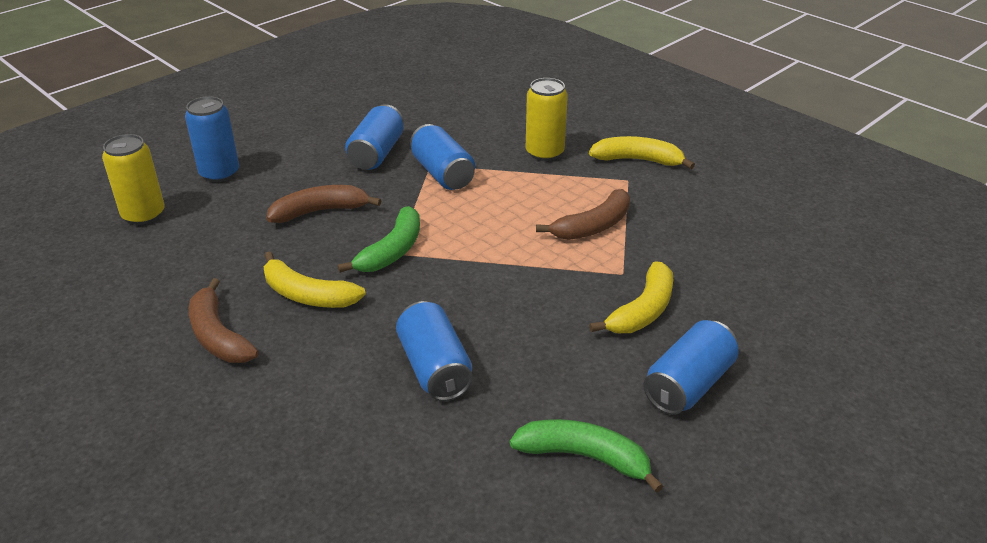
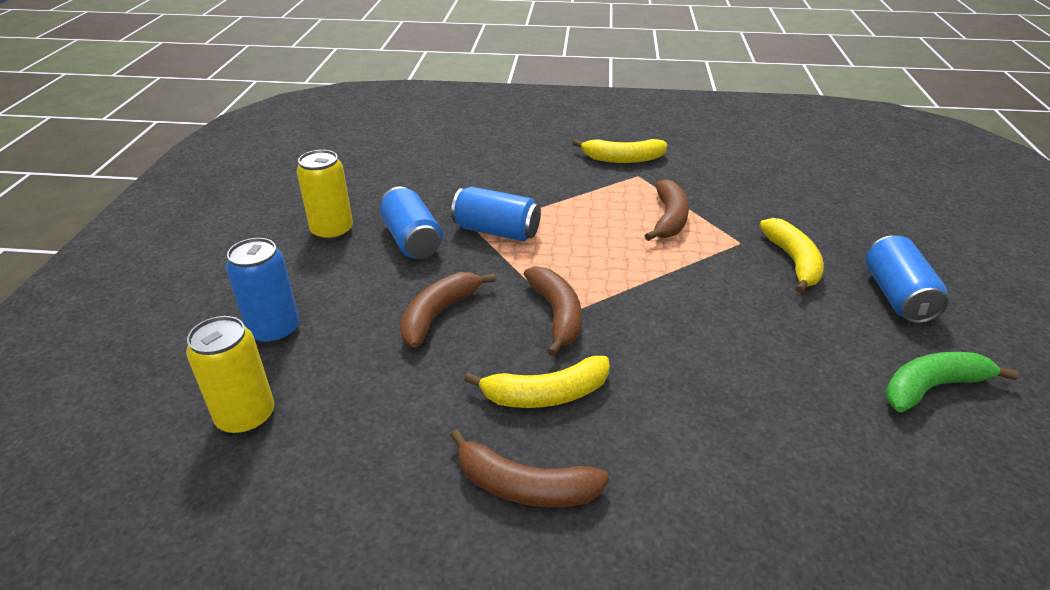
camera: 40 degrees left, 0 degrees up
green banana [338,206,420,273] -> brown banana [524,266,582,356]
blue can [396,301,473,401] -> none
yellow can [526,78,568,161] -> yellow can moved to [297,150,353,241]
yellow banana [589,136,695,169] -> yellow banana turned 150 degrees counterclockwise [573,139,667,163]

